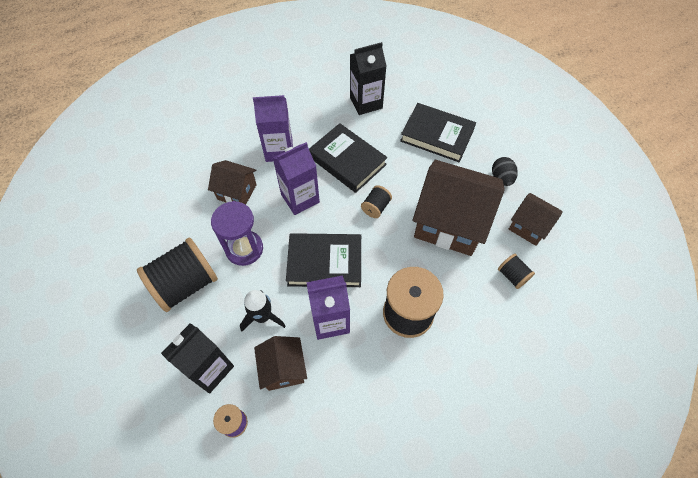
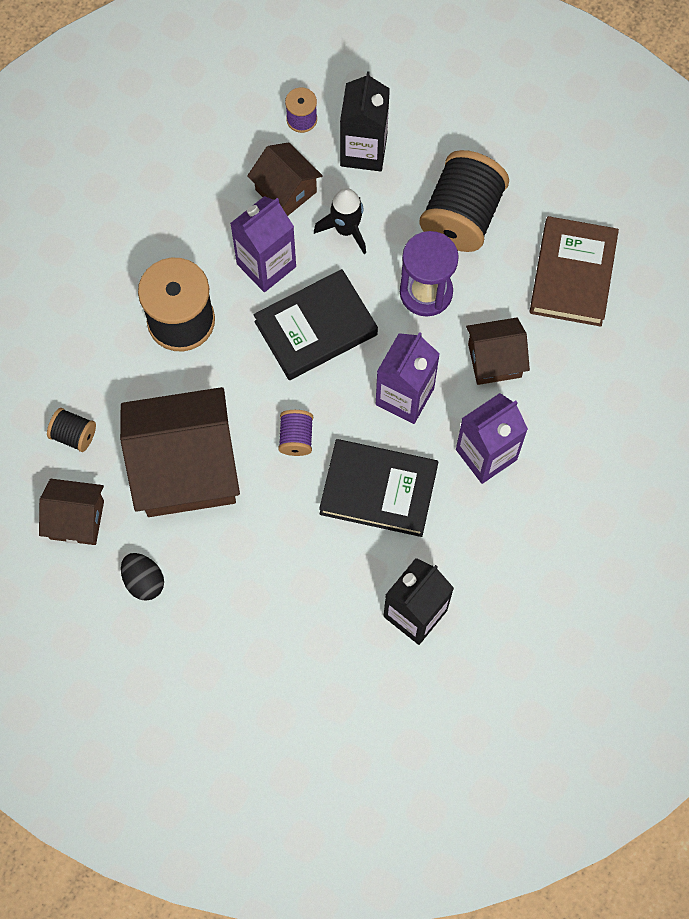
camera: 150 degrees right, 10 degrees up
black spool [361,185,392,218] -> purple spool [278,410,313,456]
black book [400,103,476,162] -> none
none -> brown book [530,216,619,327]

